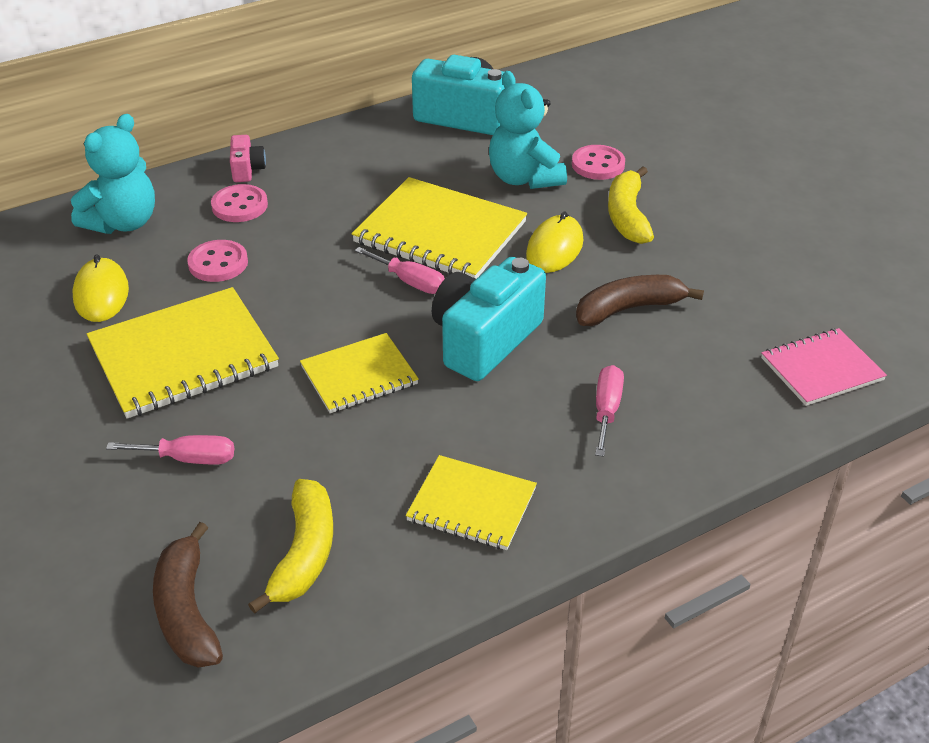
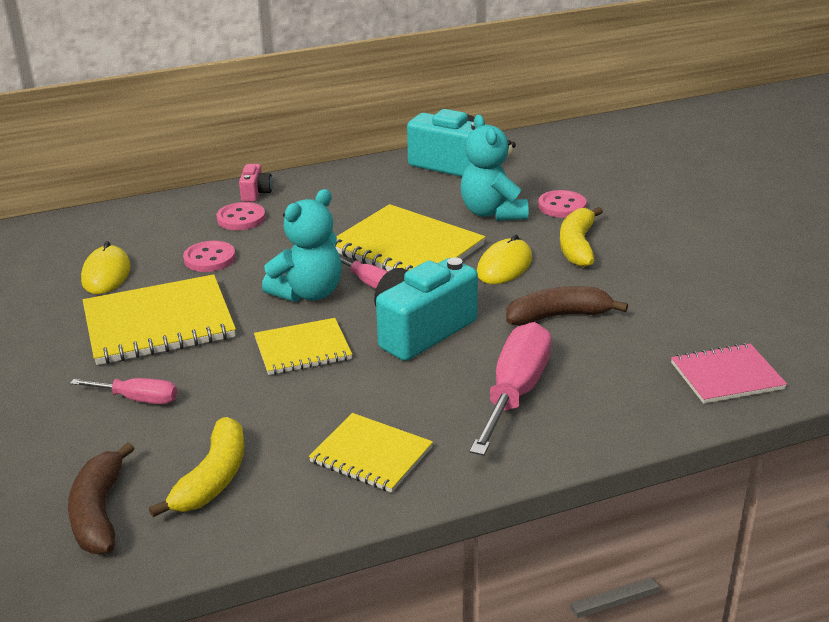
camera: 10 degrees right, 10 degrees down
turquoise teddy bear [71,114,155,234] -> turquoise teddy bear moved to [262,189,342,302]
pink screwdriver [595,365,624,457] -> pink screwdriver [470,322,551,456], size x1.84

